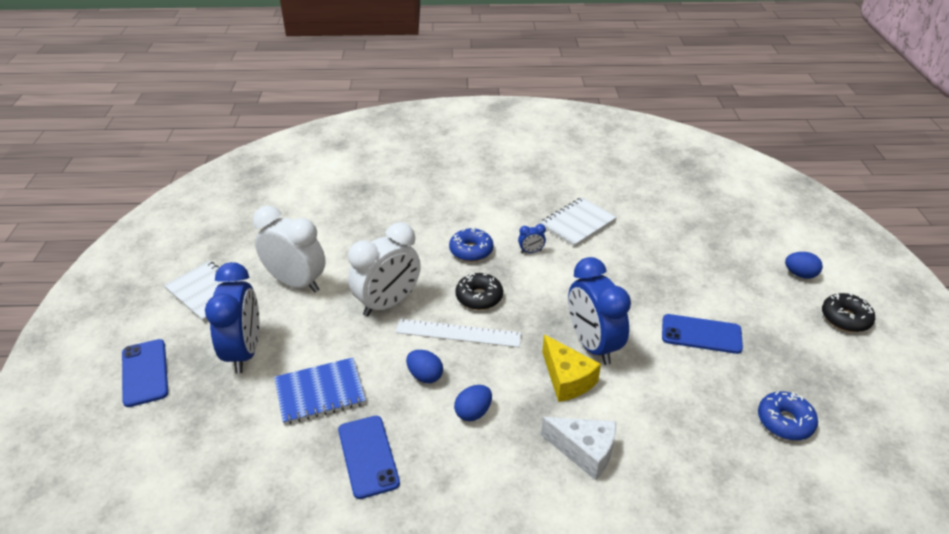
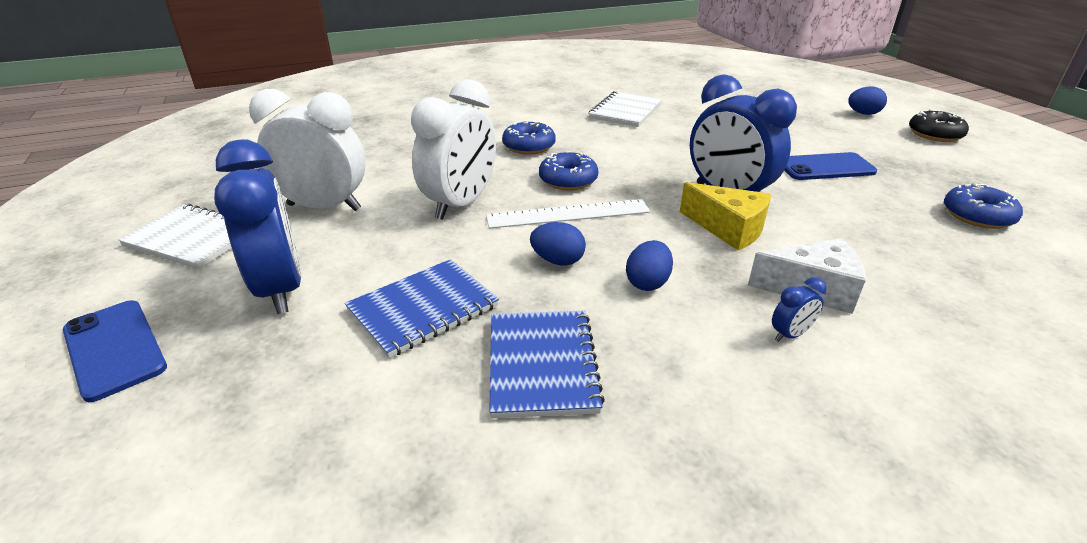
camera: 20 degrees left, 5 degrees down
blue phone [338,416,400,499] -> blue notebook [489,310,605,418]
black donut [455,273,503,310] -> blue donut [539,151,598,191]
blue clock [518,224,546,253] -> blue clock moved to [772,277,827,342]

